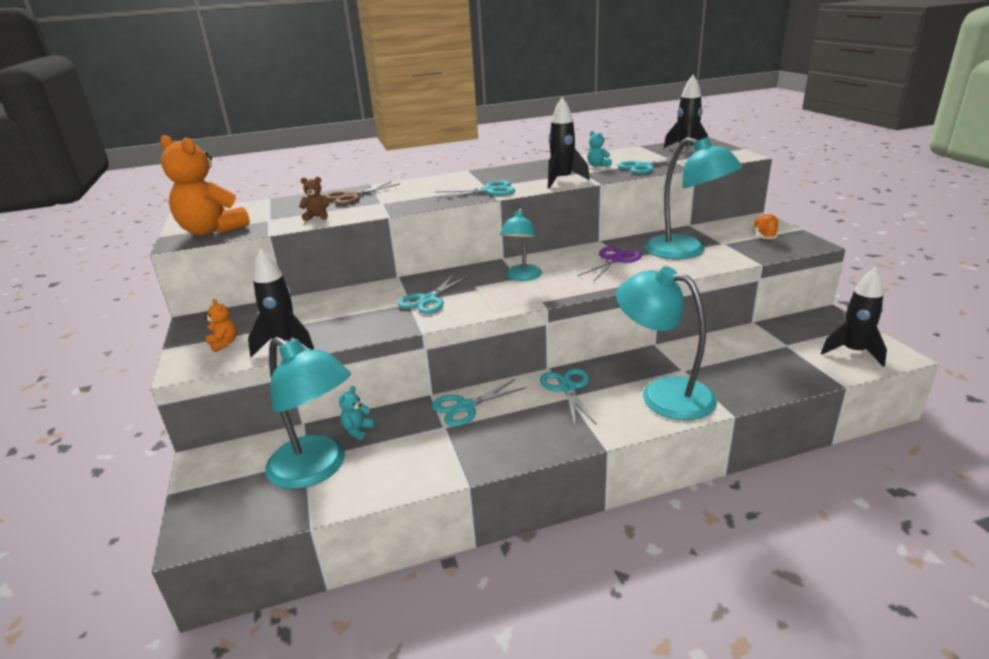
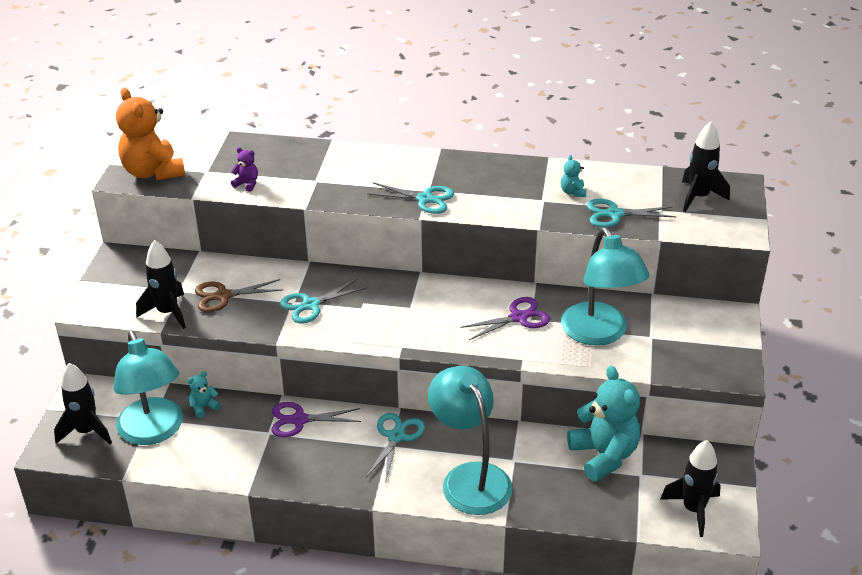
camera: 25 degrees right, 10 degrees up
orange teddy bear [204,299,237,352] -> none
brown teddy bear [299,177,329,221] -> purple teddy bear [231,147,258,192]
brown scissors [326,182,400,205] -> brown scissors moved to [195,279,282,312]
turquoise scissors [432,379,526,426] -> purple scissors [272,402,361,437]
turquoise lamp [500,208,542,281] -> none
black rocket [548,97,590,188] -> black rocket moved to [54,363,112,445]
orange shoe [752,214,778,239] -> none
none -> turquoise teddy bear [567,366,640,482]

